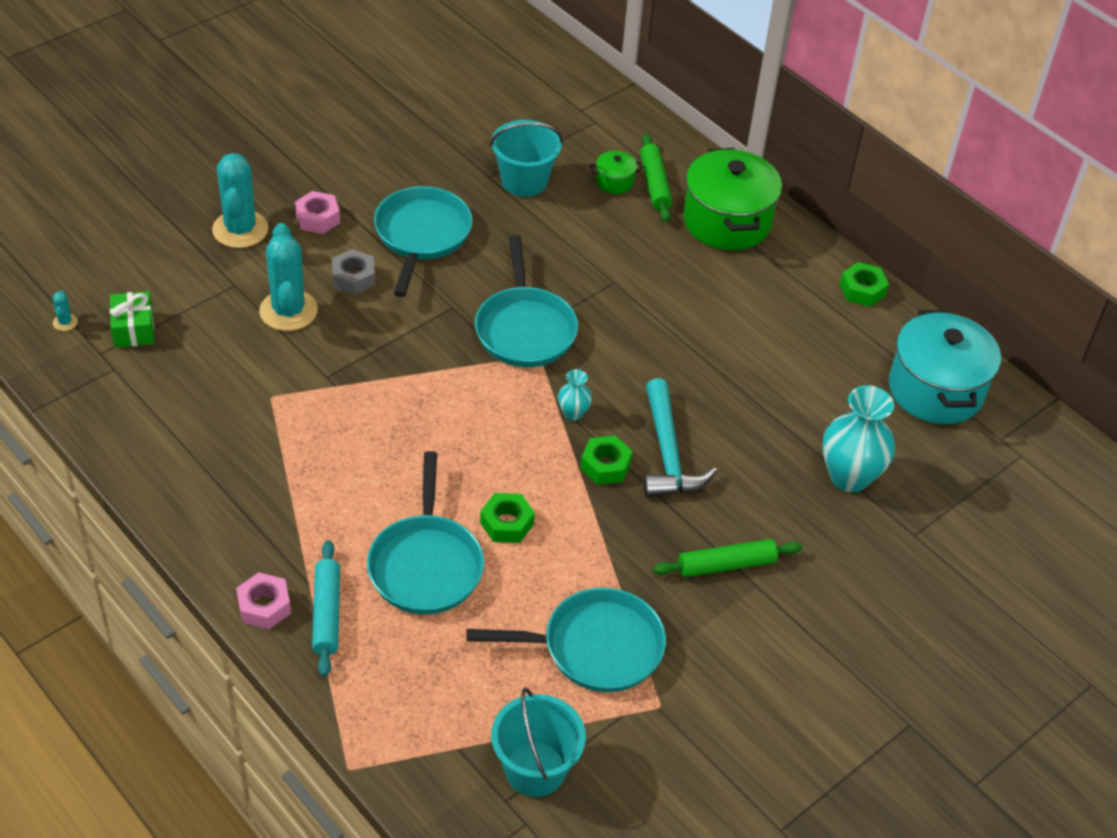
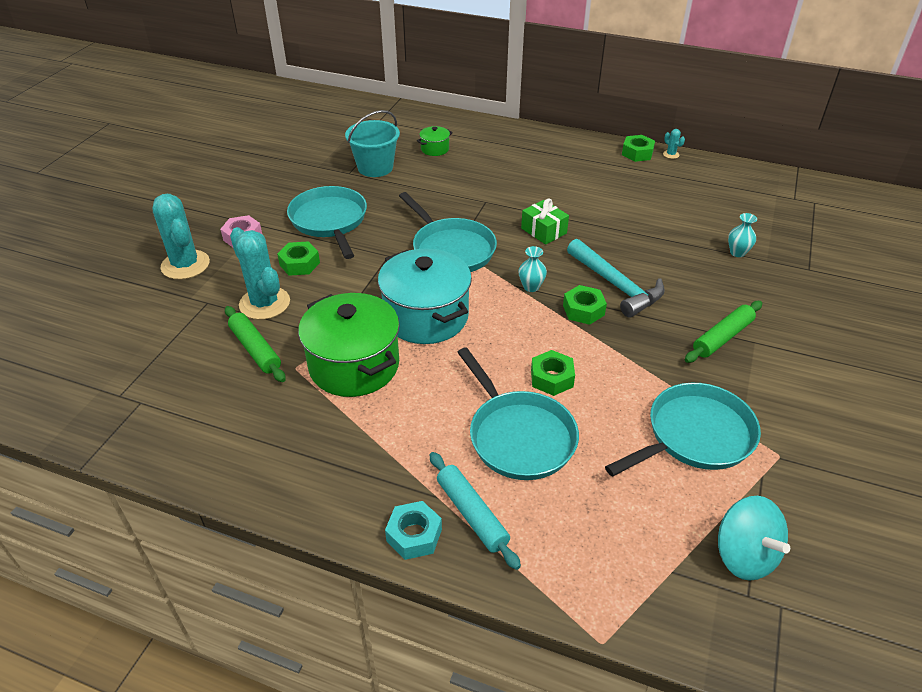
camera: 25 degrees left, 5 degrees down
turquoise cactus [52,291,78,331] -> turquoise cactus moved to [663,129,685,159]
green gift [110,291,154,348] -> green gift moved to [521,199,569,244]
pink nut [236,572,291,629] -> turquoise nut [385,501,442,560]
grey nut [332,249,375,295] -> green nut [277,241,320,276]
turquoise bucket [491,688,586,797] -> turquoise spinning top [718,496,790,581]
green rolling pin [640,134,672,222] -> green rolling pin moved to [225,306,286,382]
green pot [683,148,782,250] -> green pot moved to [298,293,400,397]
turquoise vase [822,385,895,492] -> turquoise vase [728,213,757,257], size x0.49
turquoise pot [889,310,1001,424] -> turquoise pot moved to [378,248,472,344]

